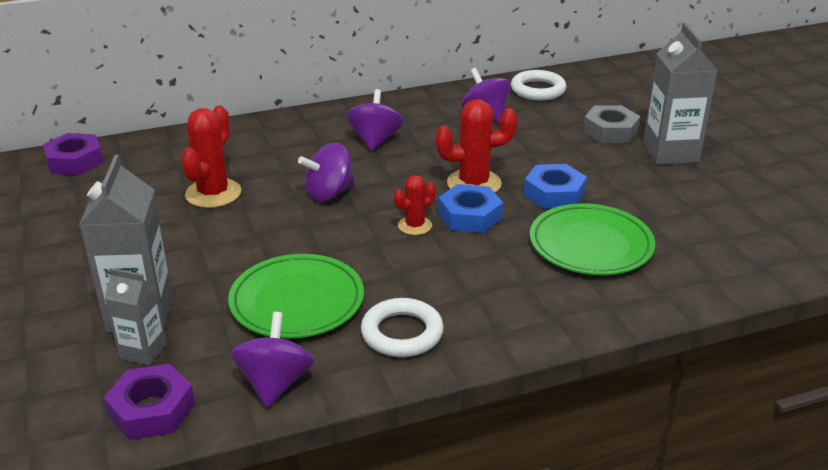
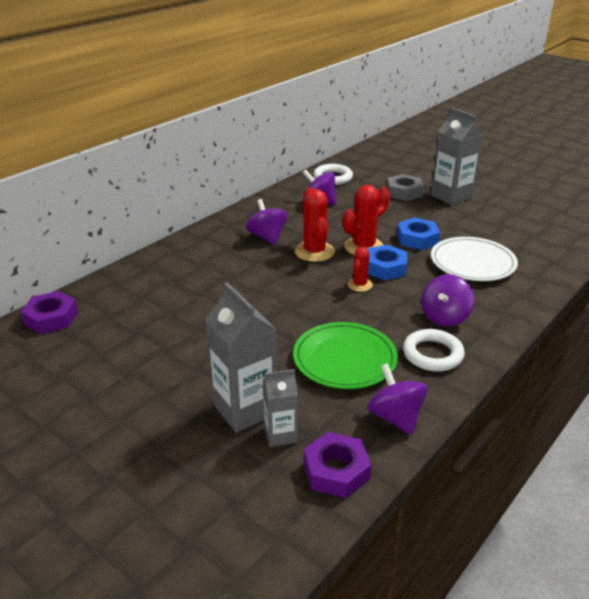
camera: 30 degrees left, 0 degrees up
red cactus [181,105,241,208] -> red cactus moved to [295,188,335,262]
purple spinning top [298,143,355,202] -> purple spinning top moved to [422,274,474,327]
green plate [530,203,655,275] -> white plate [431,237,518,281]

